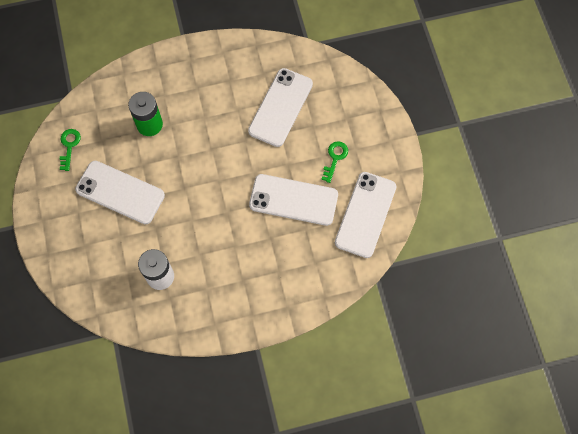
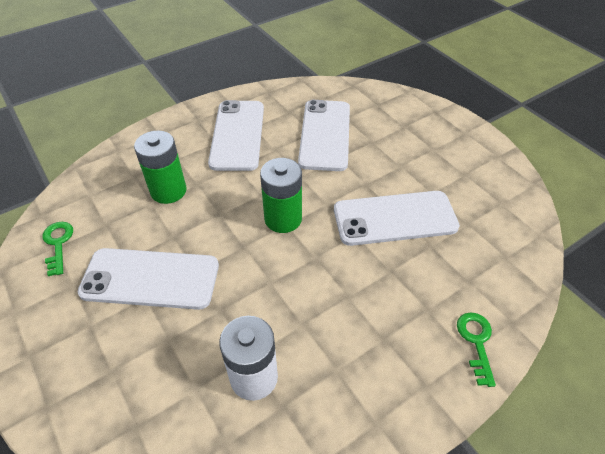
camera: 20 degrees left, 20 degrees down
green key [322,141,348,183] -> green key moved to [457,312,496,387]
white phone [335,172,397,258] -> white phone moved to [208,100,264,171]
none -> green battery [260,158,302,233]

